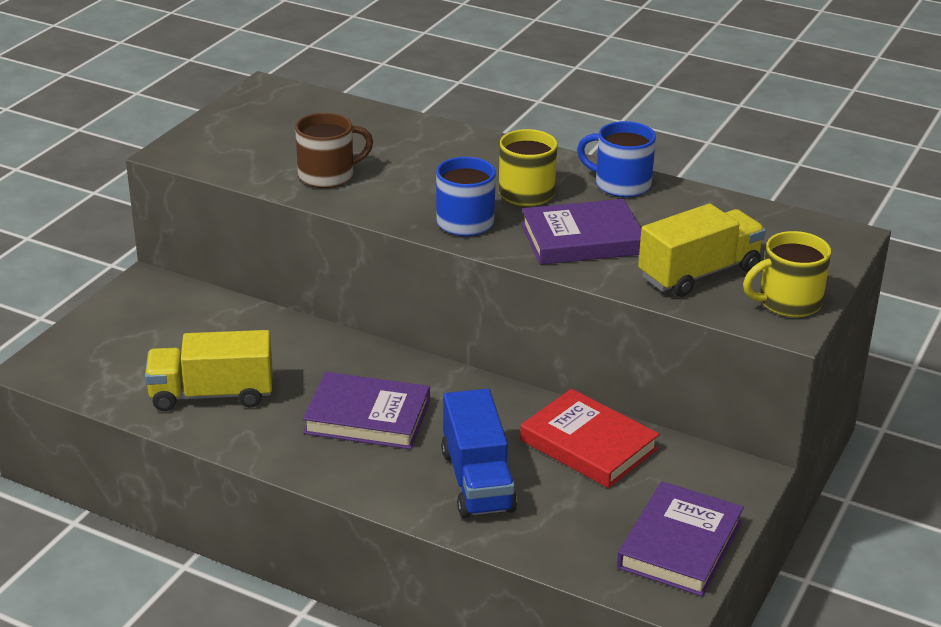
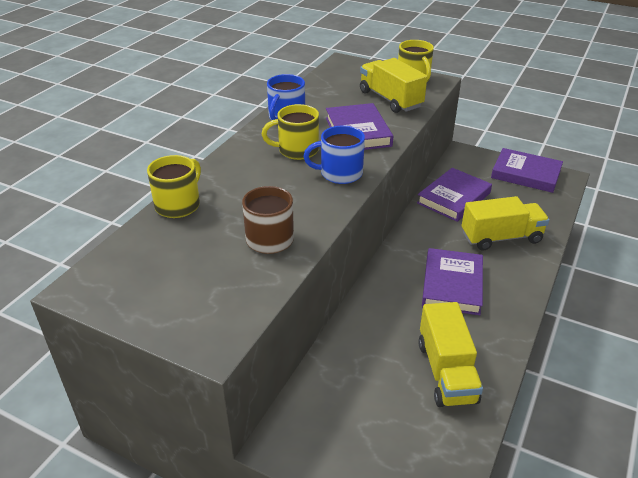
camera: 90 degrees left, 5 degrees up
blue truck [441,389,517,518] -> yellow truck [462,196,549,250]
red book [520,389,660,488] -> purple book [417,168,492,222]
none -> yellow mug [147,155,201,218]

